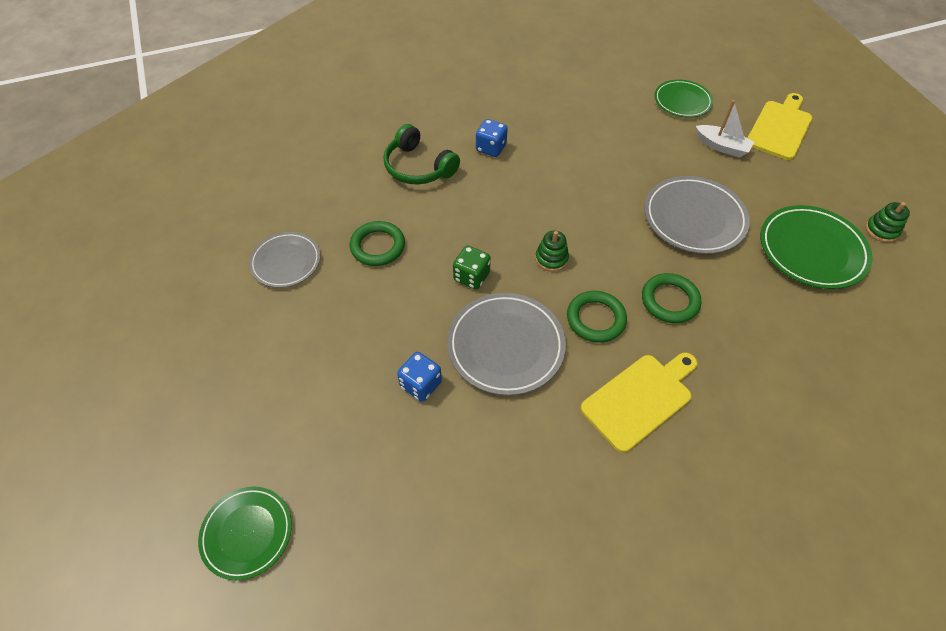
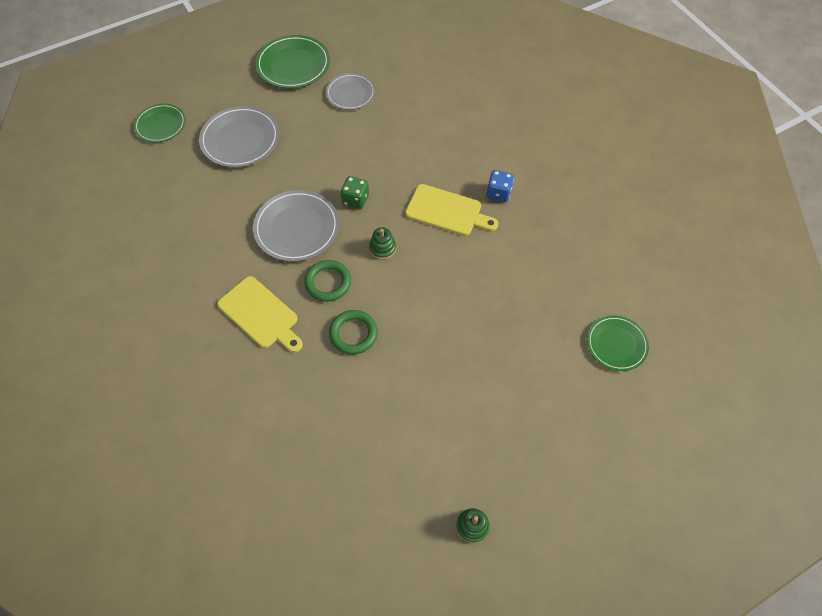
camera: 80 degrees right, 5 degrees up
green ring [350,221,405,266] -> none
green headphones [383,124,460,185] -> none
blue dice [397,352,442,402] -> none
grey plate [644,176,750,254] -> grey plate moved to [199,106,279,168]
white boat [696,100,754,158] -> none
yellow cutting board [748,93,812,160] -> yellow cutting board moved to [405,184,498,236]
green plate [760,205,872,289] -> green plate moved to [255,35,330,89]

